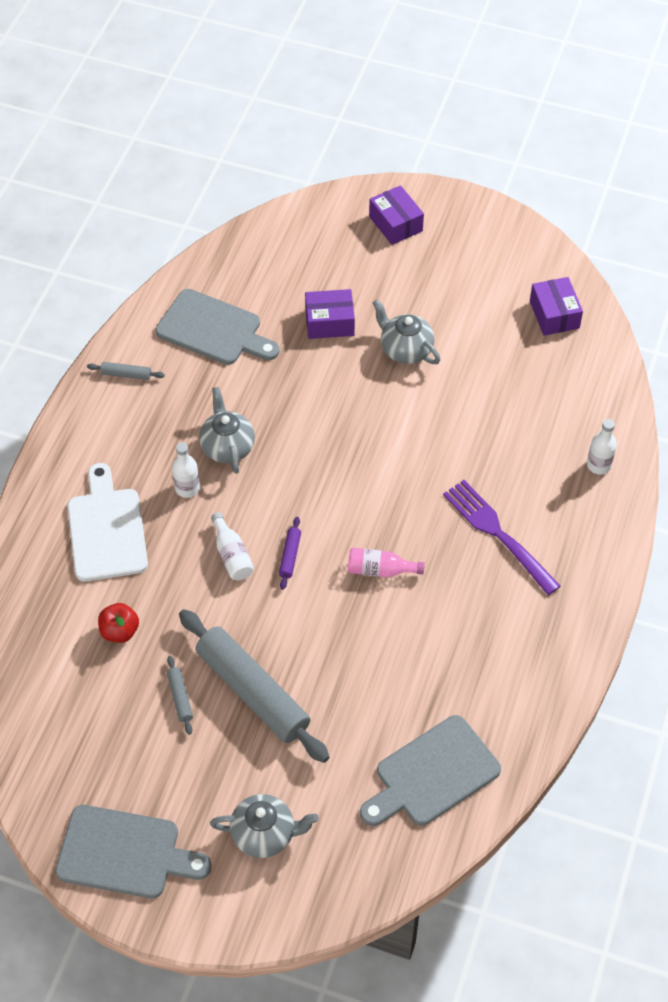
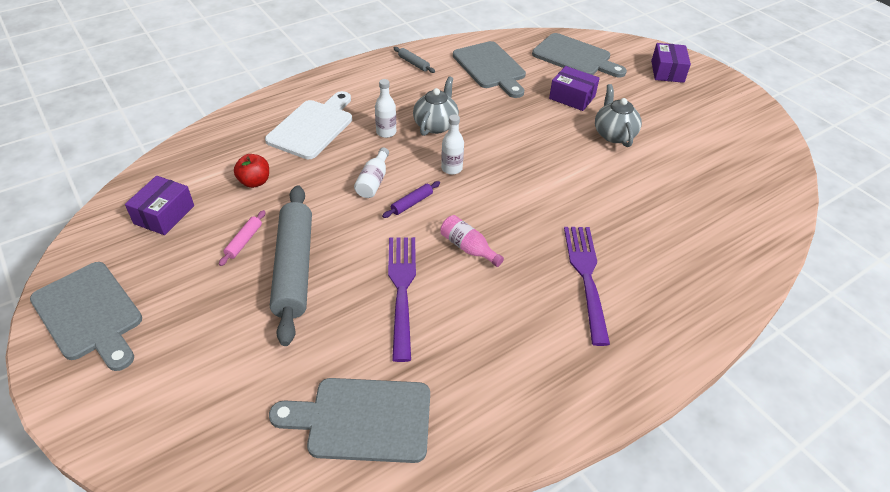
camera: 35 degrees right, 10 degrees down
grey rolling pin [167,656,193,735] -> pink rolling pin [219,210,265,266]
grey teapot [210,794,319,858] -> none
purple box [530,277,583,336] -> purple box moved to [125,176,194,235]
white bottle [587,419,617,474] -> white bottle moved to [441,115,464,175]
none -> purple fork [388,237,416,362]
none -> grey cutting board [532,33,627,77]

